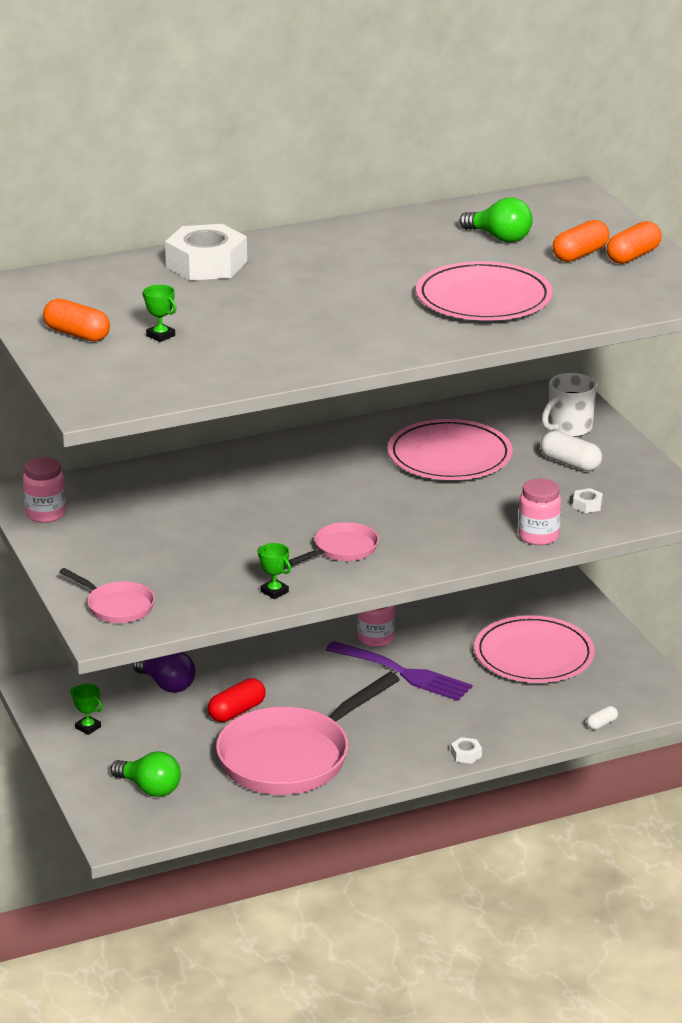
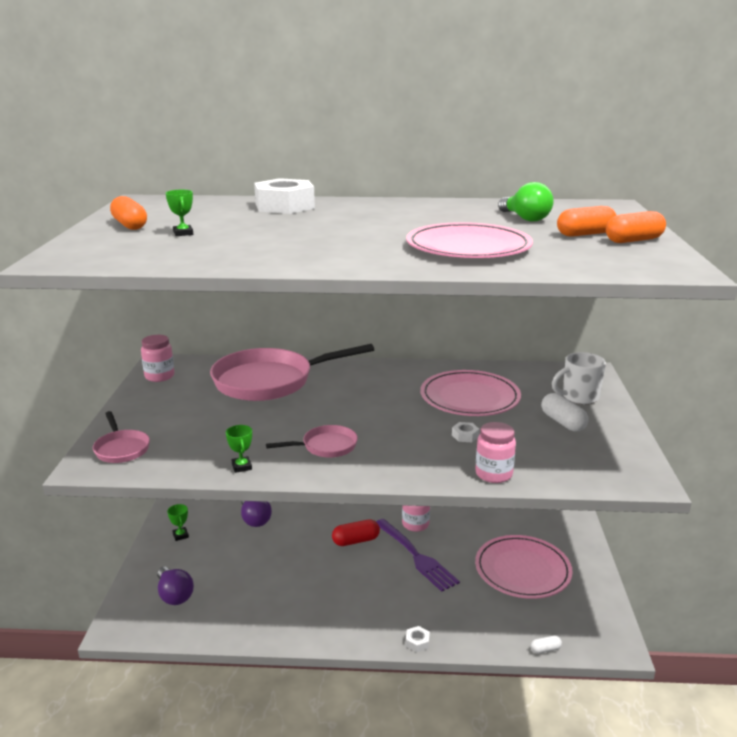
camera: 25 degrees right, 5 degrees down
green light bulb [111,751,181,797] -> purple light bulb [157,567,194,605]
red capsule [208,678,266,722] -> red capsule moved to [332,519,380,546]
pink pan [216,672,400,795] -> pink pan moved to [210,344,374,401]
white nut [573,488,603,513] -> white nut moved to [452,422,479,442]

